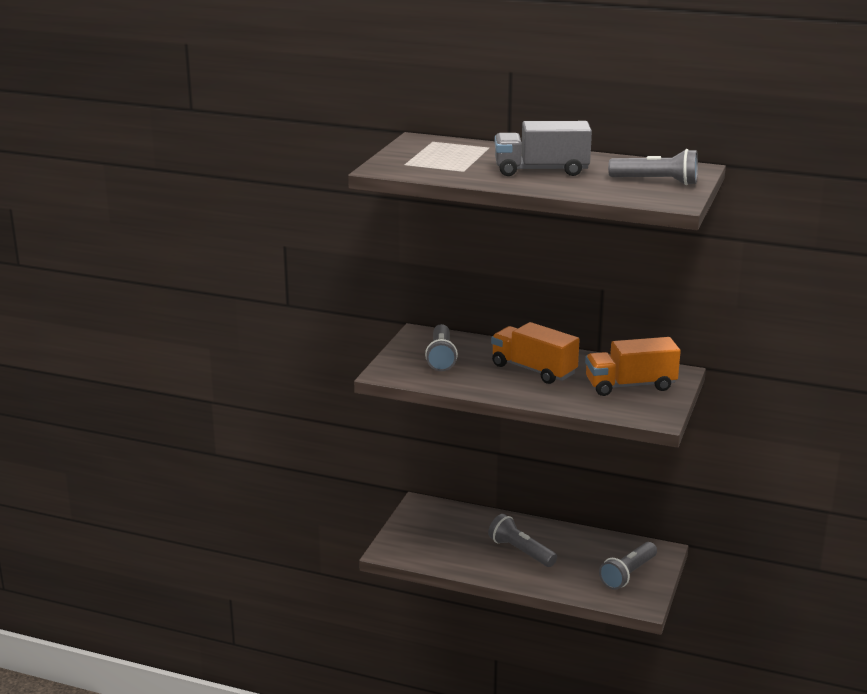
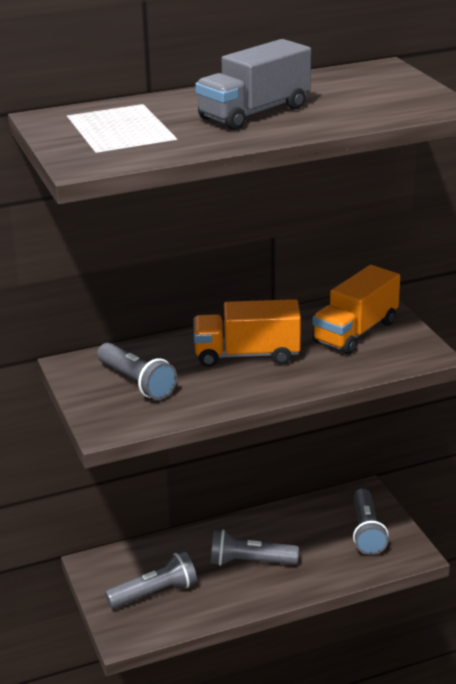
camera: 40 degrees left, 5 degrees up
grey flashlight [608,149,698,185] -> grey flashlight moved to [105,551,197,608]

